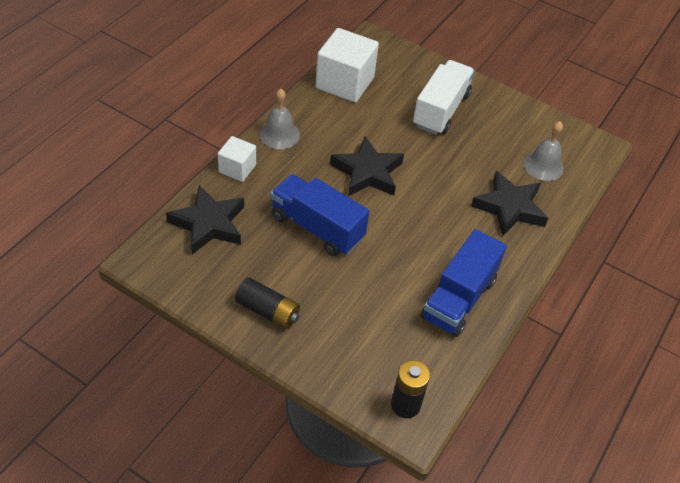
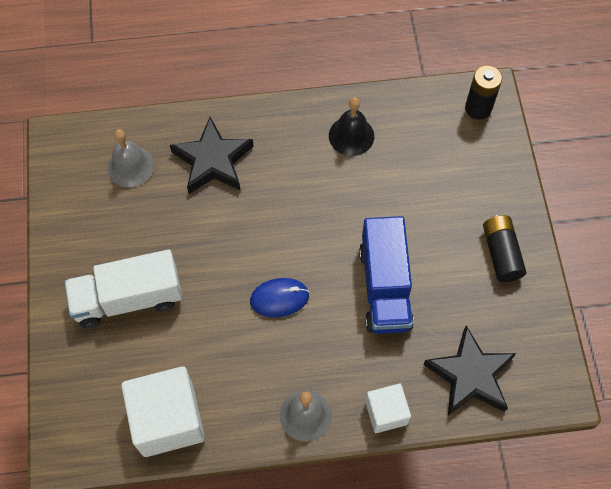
camera: 125 degrees left, 15 degrees up
black star [330,136,404,196] -> blue mouse [250,278,309,317]
blue truck [420,229,507,337] -> black bell [329,97,374,156]

